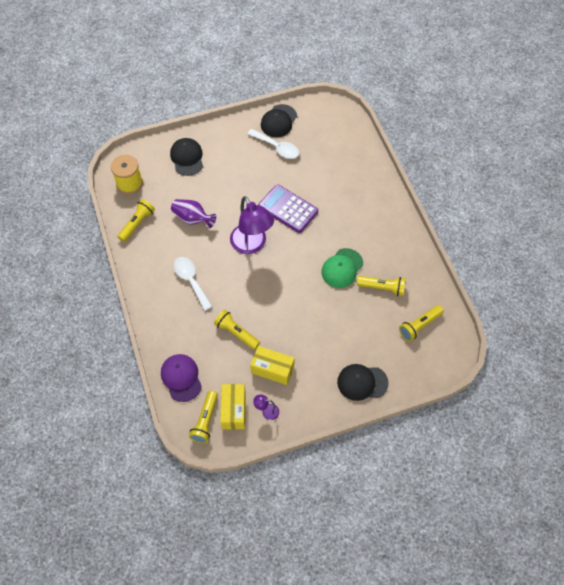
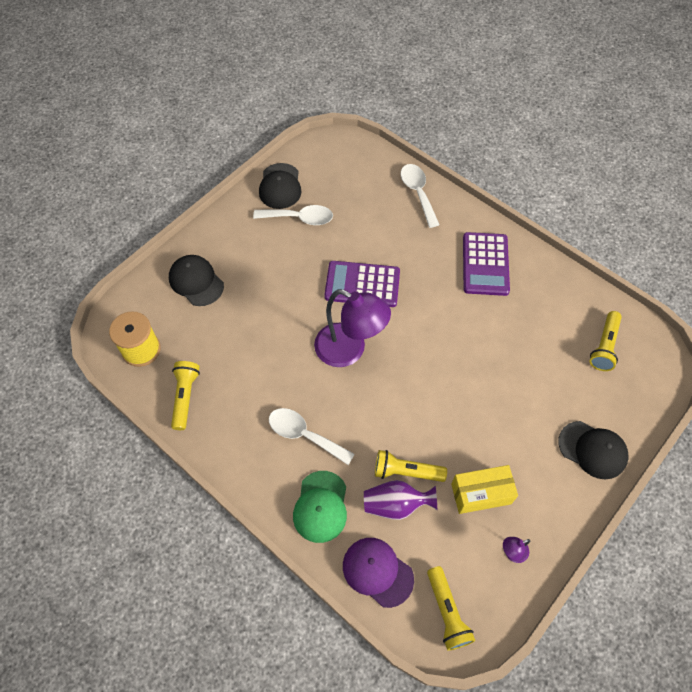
camera: 30 degrees left, 0 degrees up
purple vase [171,199,216,228] -> purple vase moved to [364,480,437,520]
yellow box [220,384,246,430] -> none
green cap [321,248,363,288] -> green cap moved to [293,471,347,543]
black cap [337,364,389,401] -> black cap turned 120 degrees counterclockwise [558,421,629,479]
yellow flashlight [357,276,406,296] -> none
none -> white spoon [401,164,439,228]
none -> purple calculator [463,232,510,296]

